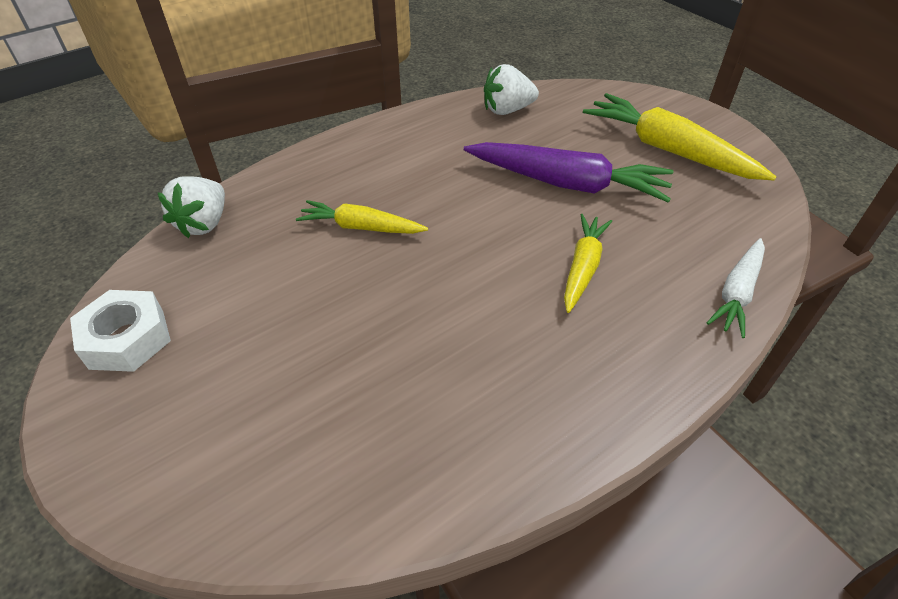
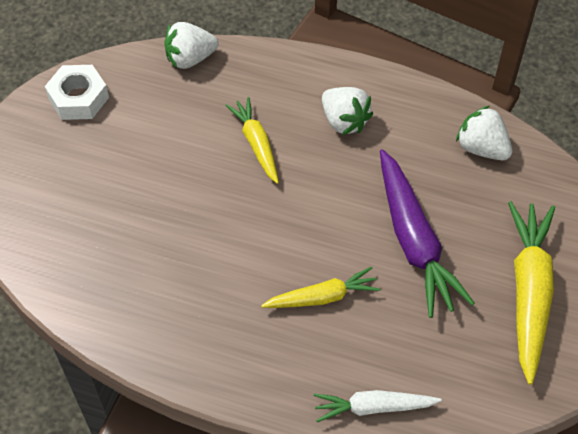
camera: 55 degrees right, 10 degrees up
none -> white strawberry [322,87,373,135]

